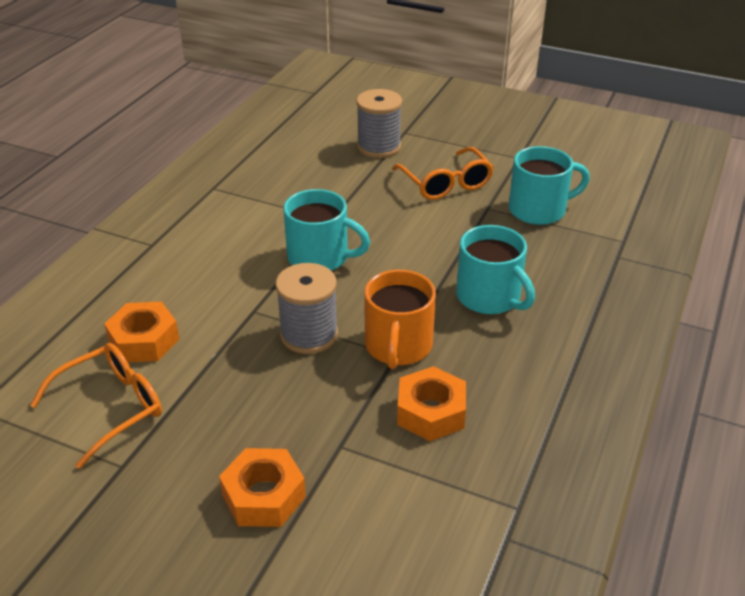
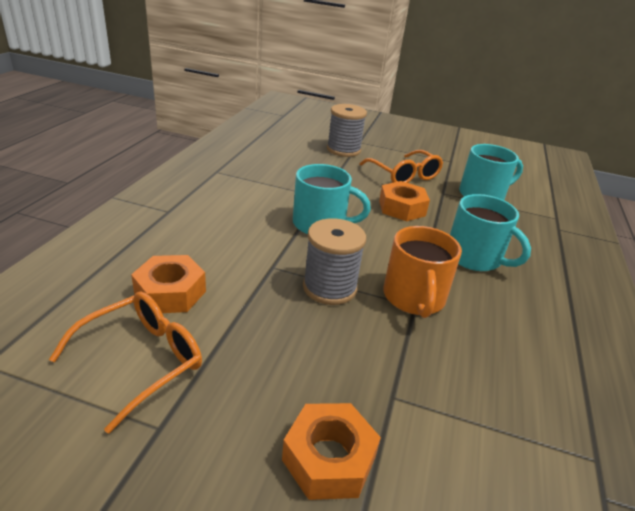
camera: 10 degrees left, 5 degrees down
orange nut [397,366,466,441] -> orange nut moved to [379,181,430,221]

